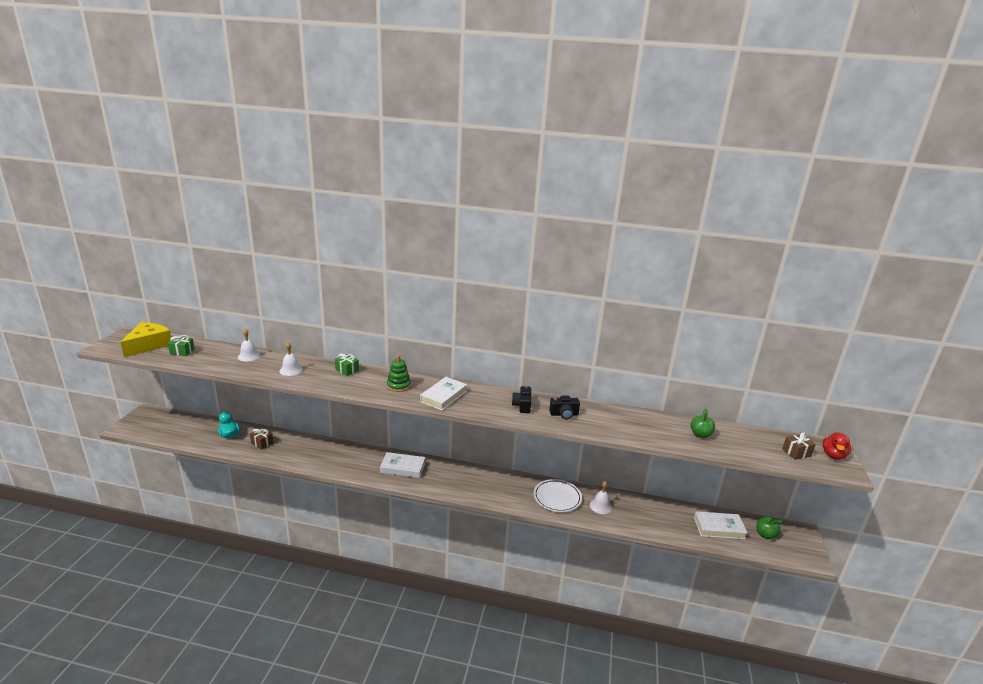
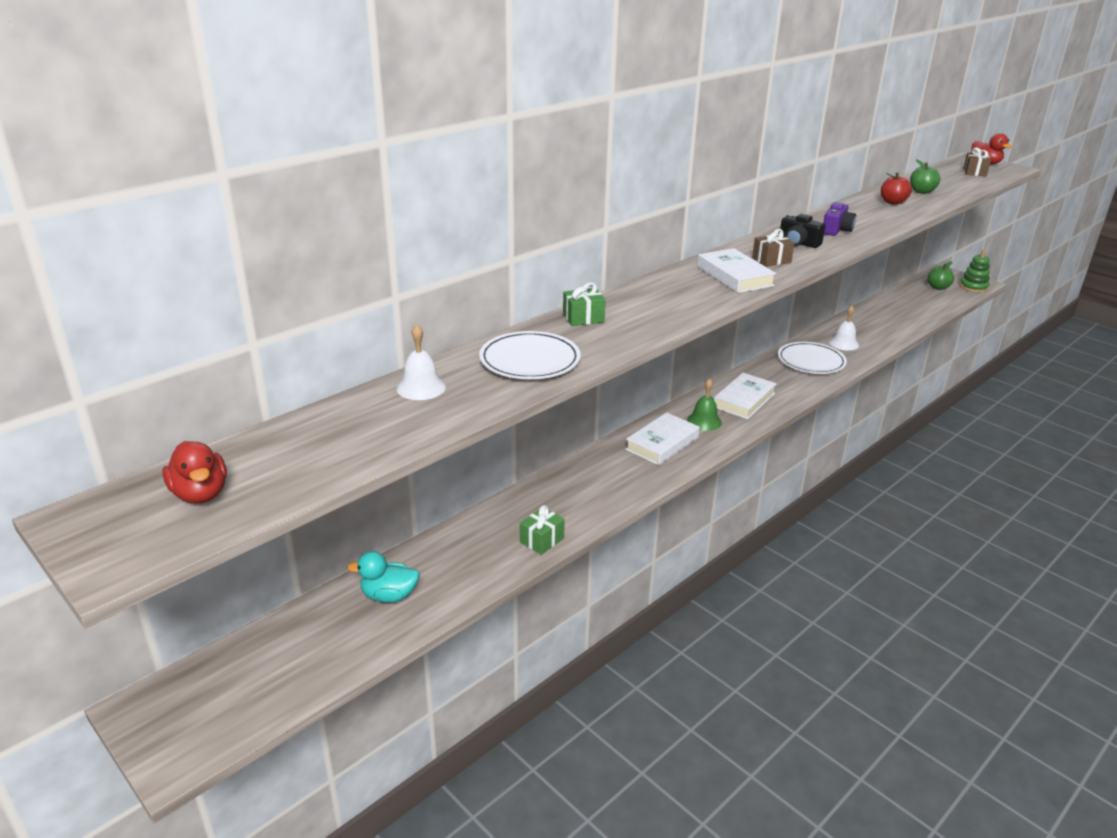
camera: 55 degrees left, 5 degrees up
yellow cheese [121,322,171,357] -> red duck [162,441,227,504]
green gift [168,335,195,356] -> green gift moved to [520,505,565,555]
brown gift [250,427,273,450] -> brown gift moved to [752,229,794,267]
white bell [279,342,303,376] -> white plate [479,331,581,379]
green stacking toy [387,355,411,392] -> green stacking toy moved to [960,250,990,293]
black camera [549,396,580,420] -> purple camera [823,202,856,236]
white book [694,511,747,539] -> white book moved to [714,373,777,419]
none -> green bell [687,378,722,431]
none -> red apple [881,172,912,205]

